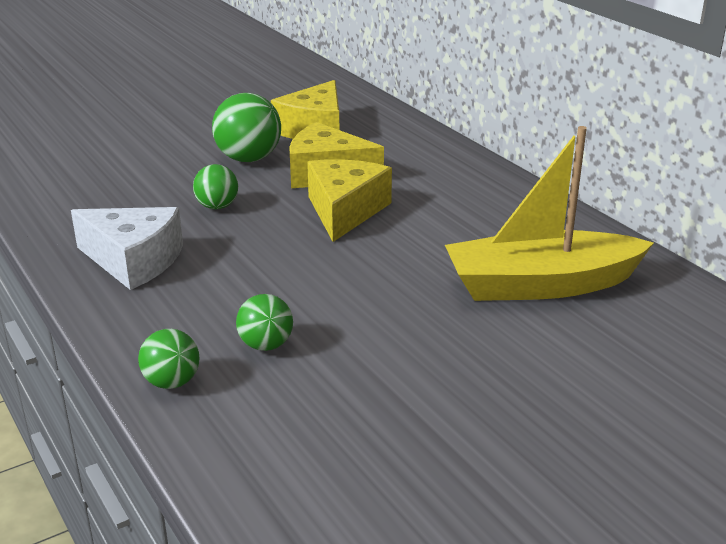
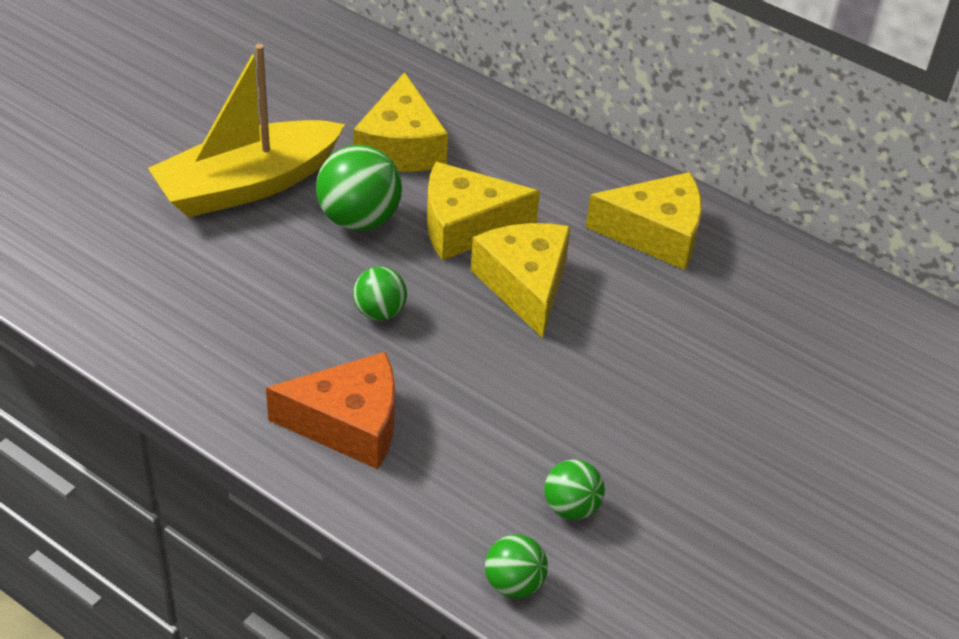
camera: 25 degrees left, 15 degrees up
white cheese [71,207,183,290] -> orange cheese [266,352,395,469]
yellow boat [445,126,654,301] -> yellow boat moved to [148,44,345,217]
none -> yellow cheese [586,172,702,270]

